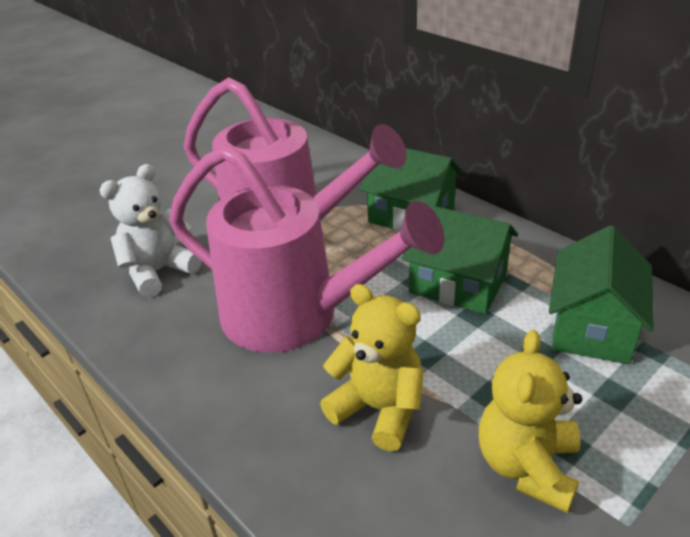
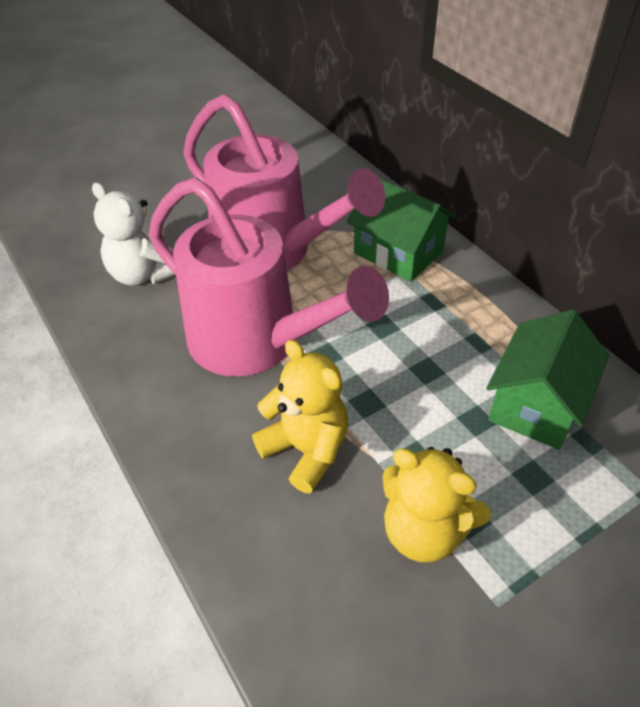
camera: 10 degrees right, 10 degrees up
white teddy bear [100,164,202,298] -> white teddy bear turned 105 degrees counterclockwise [92,182,175,286]
green house [402,204,518,314] -> none
yellow teddy bear [479,330,582,513] -> yellow teddy bear turned 90 degrees counterclockwise [383,447,491,562]

